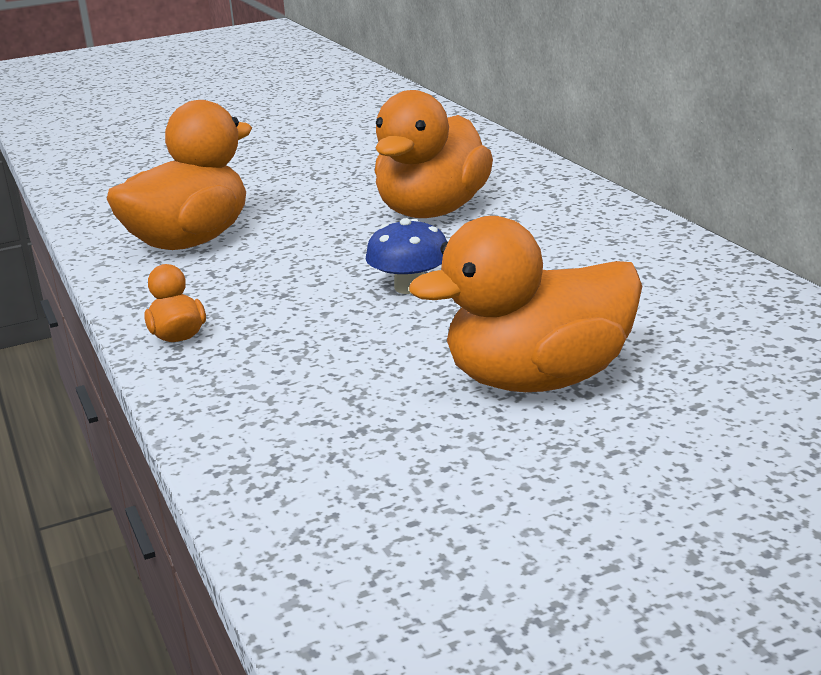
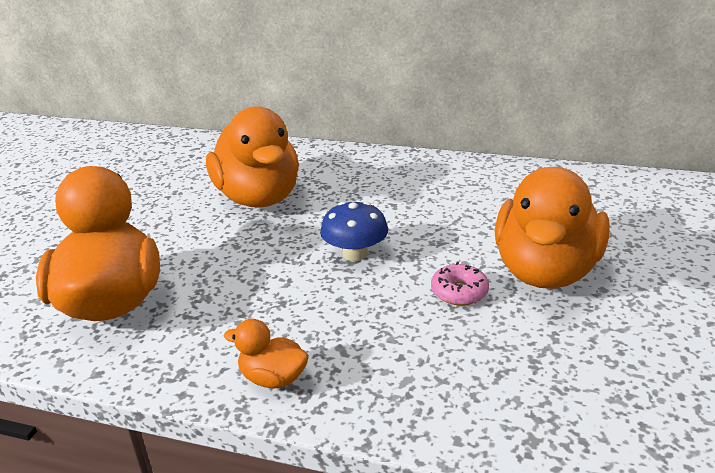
camera: 50 degrees left, 5 degrees up
none -> pink donut [431,262,489,306]

